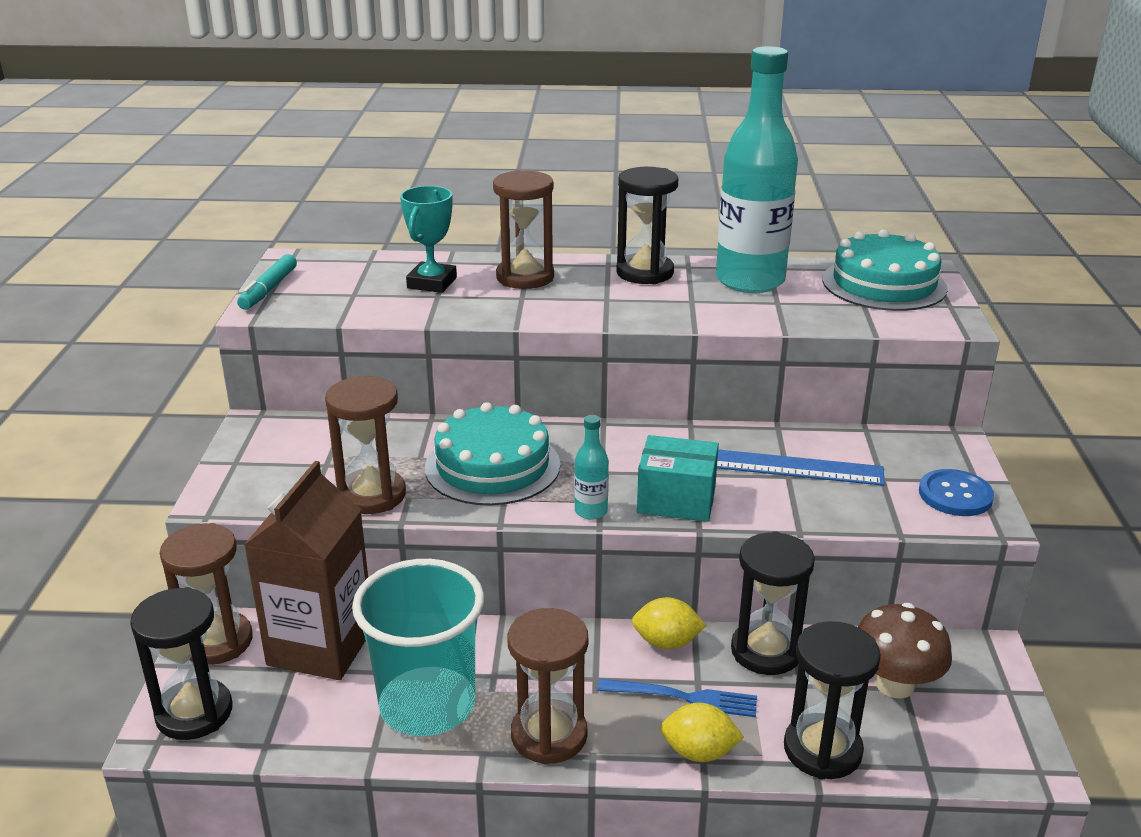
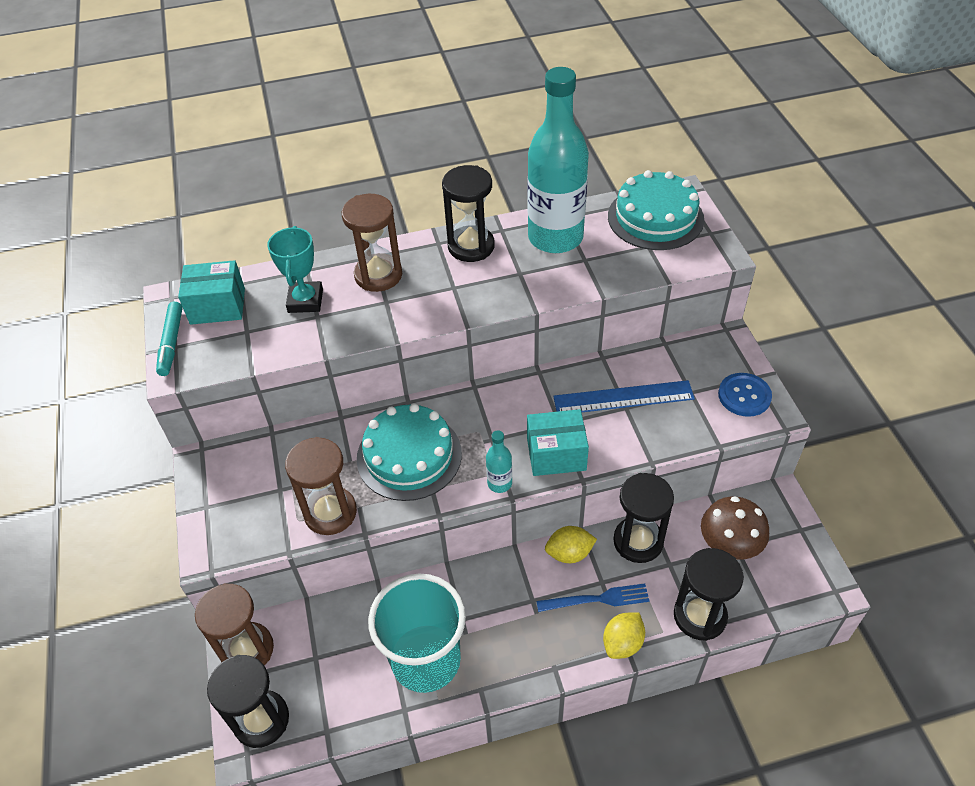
camera: 15 degrees left, 20 degrees up
brown carton [244,461,368,680] -> none
brown hourglass [508,608,588,765] -> none
yellow lemon [660,703,744,762] -> yellow lemon turned 45 degrees counterclockwise [603,612,645,659]
none -> turquoise box [178,260,245,325]

